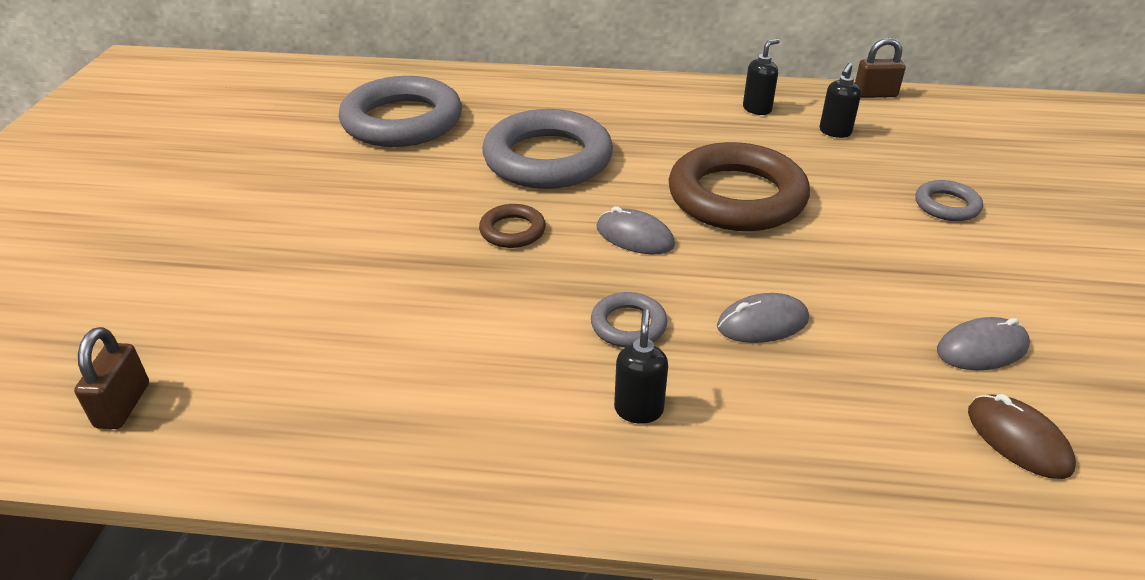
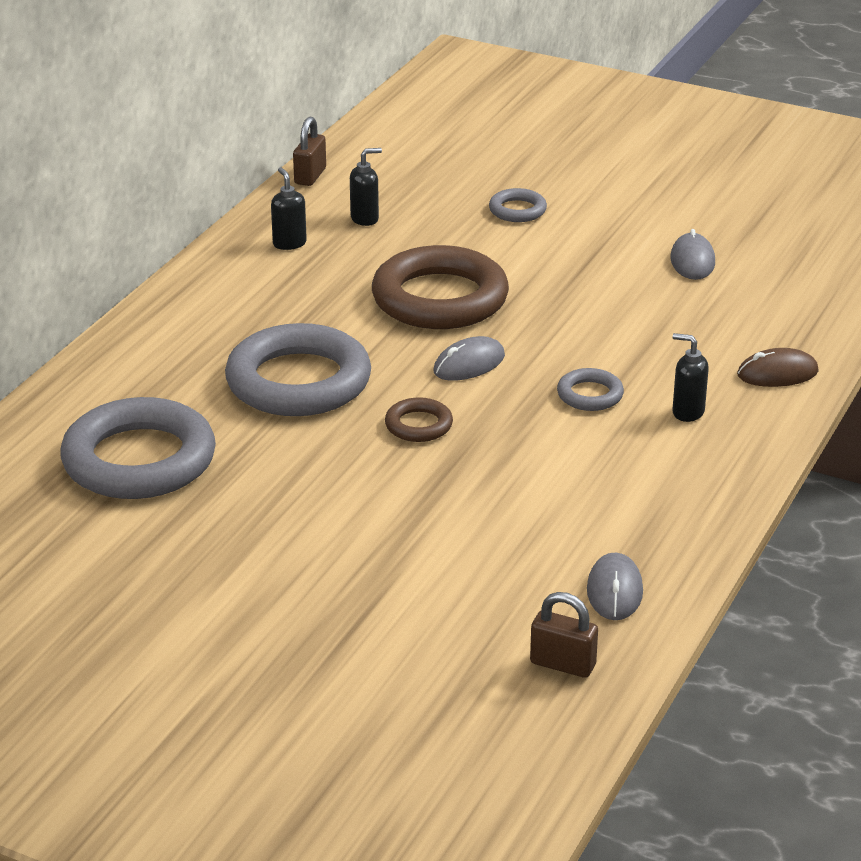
camera: 70 degrees left, 5 degrees down
grey mouse [717,293,809,343] -> grey mouse moved to [587,553,643,620]
black soap dispenser [819,63,861,138] -> black soap dispenser turned 75 degrees counterclockwise [350,148,382,226]
brown mouse [968,394,1076,479] -> brown mouse moved to [737,348,819,387]

